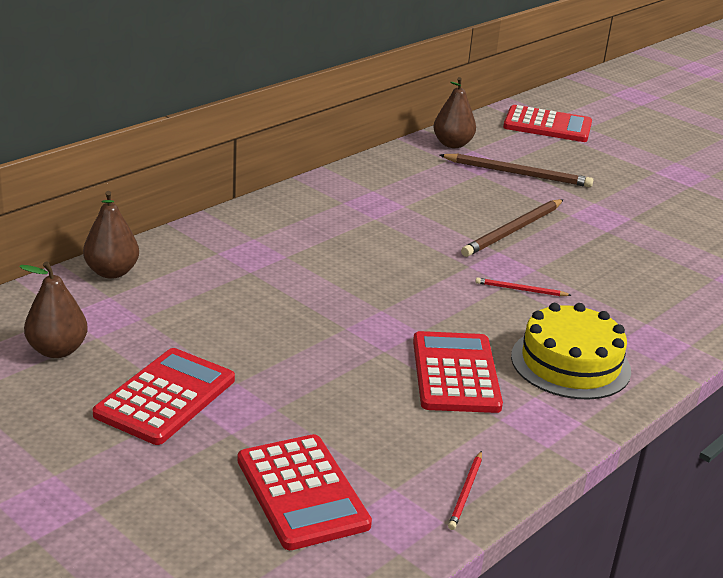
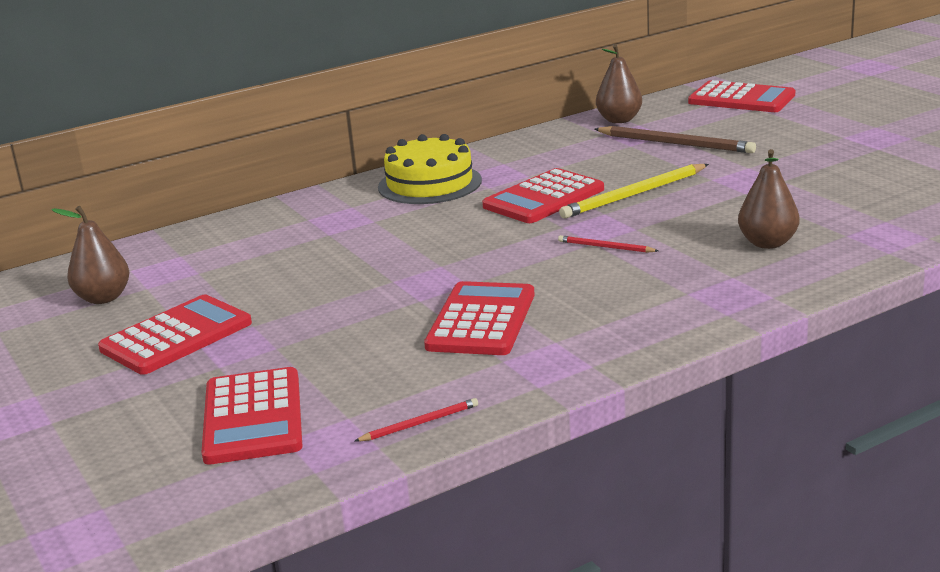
camera: 20 degrees right, 5 degrees down
brown pear [83,191,139,279] -> brown pear moved to [738,149,800,249]
red pencil [448,451,482,530] -> red pencil turned 150 degrees counterclockwise [355,398,478,442]
brown pencil [461,199,563,257] -> yellow pencil [559,164,709,218]
yellow cake [511,303,631,400] -> yellow cake moved to [378,134,482,204]
none -> red calculator [482,168,604,223]

